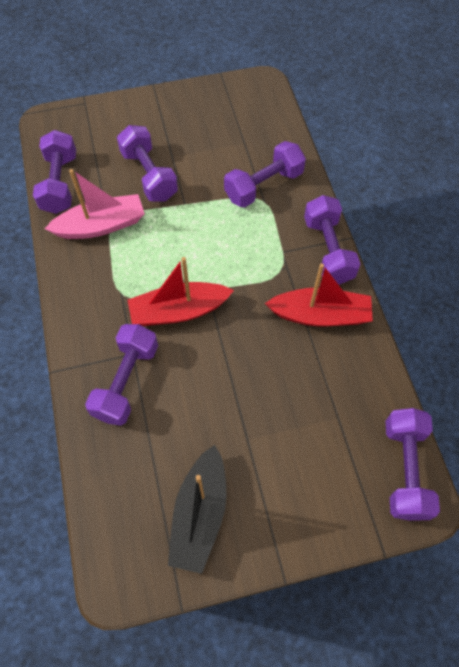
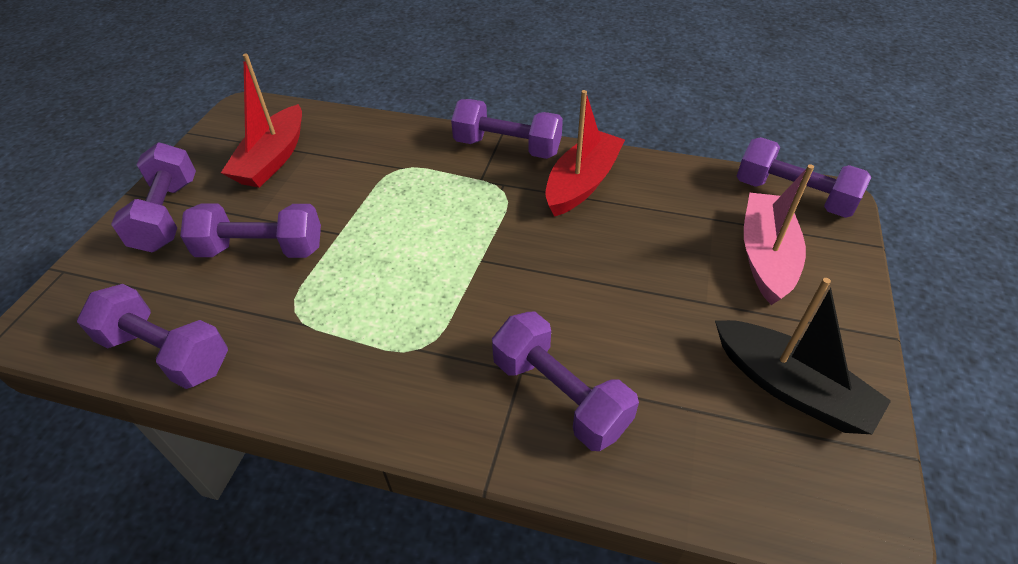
camera: 60 degrees left, 15 degrees down
pink boat [45,169,145,239] -> pink boat moved to [744,165,814,305]
red boat [128,257,234,326] -> red boat moved to [221,53,302,188]
purple dumbbell [224,141,306,208] -> purple dumbbell moved to [111,142,196,252]

